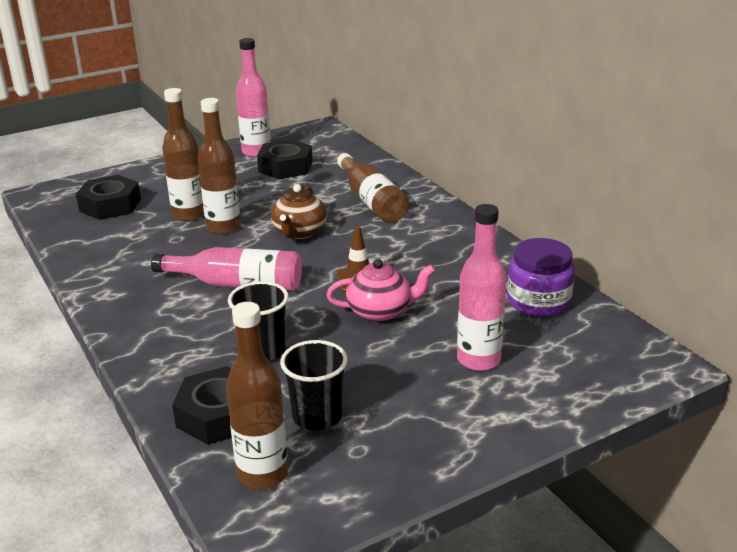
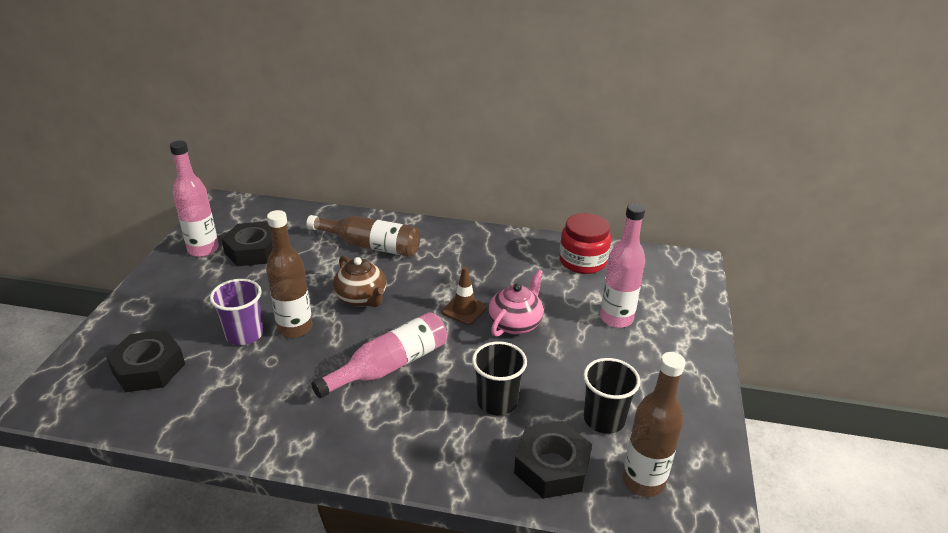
camera: 50 degrees left, 5 degrees up
brown bottle [162,88,204,222] -> purple cup [210,279,263,345]
purple jar [507,238,575,317] -> red jar [559,213,611,274]

